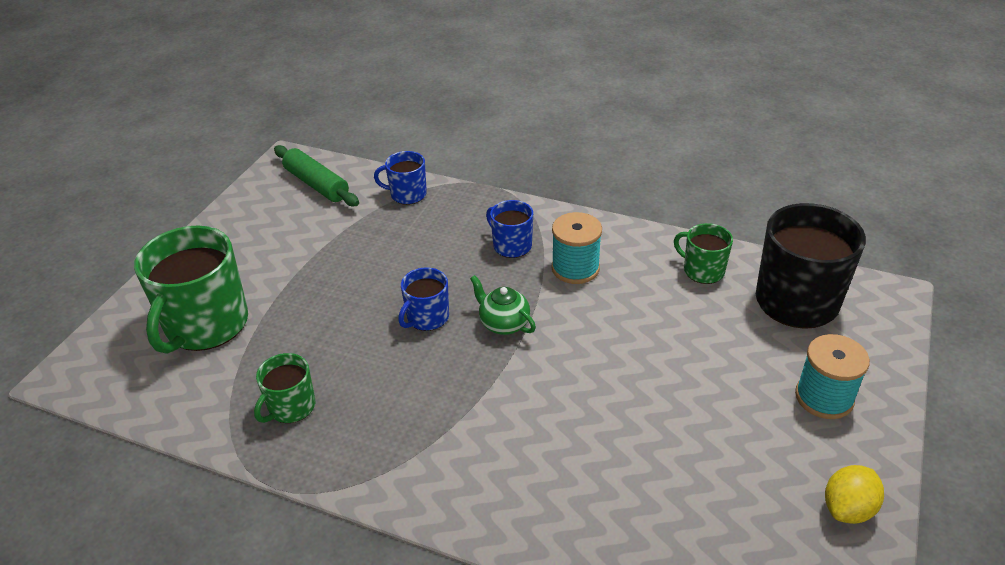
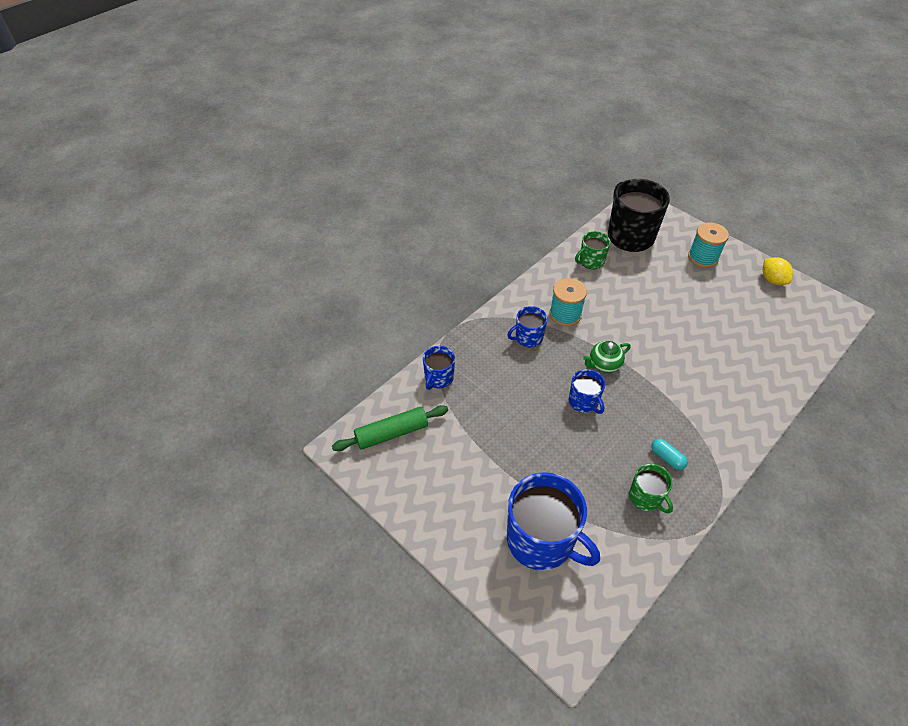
camera: 70 degrees left, 10 degrees up
green mug [134,226,248,354] -> blue mug [507,472,600,571]
none -> turquoise capsule [651,439,688,470]

